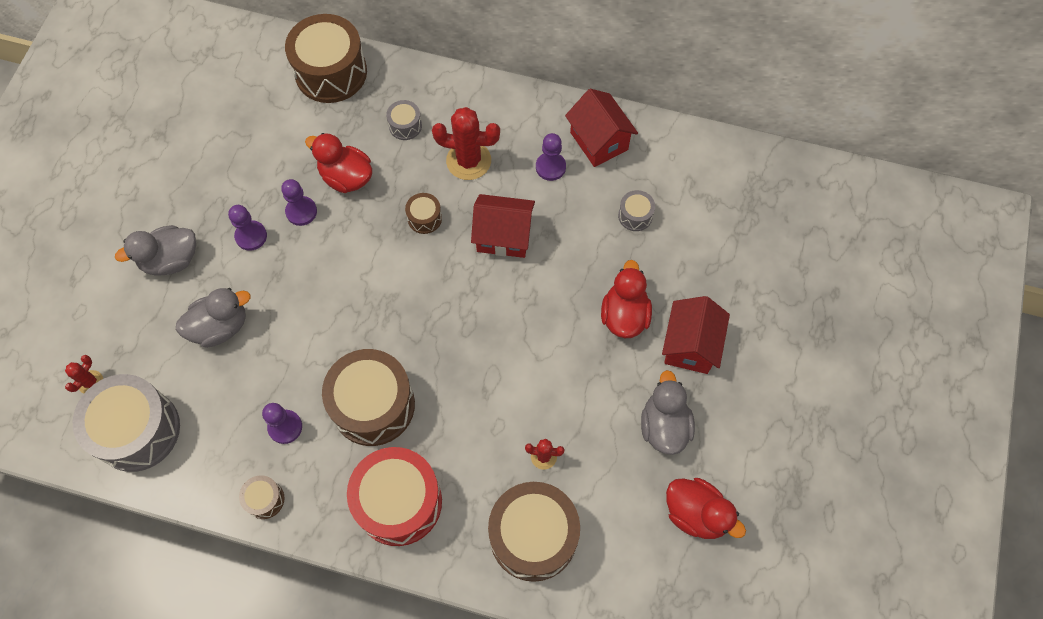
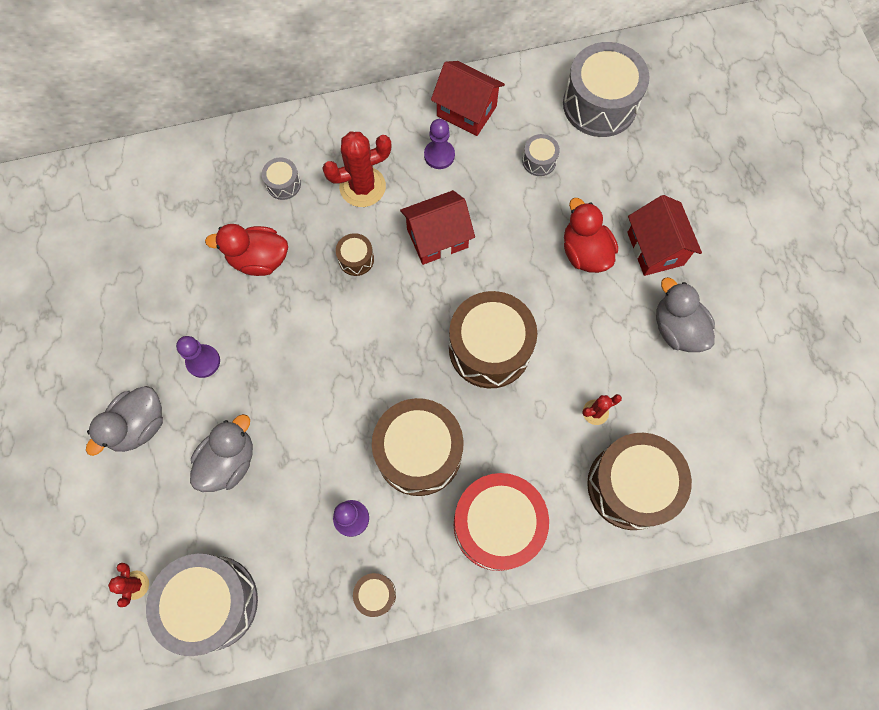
camera: 30 degrees left, 5 degrees up
purple pawn [281,179,317,226] -> none
brown drum [285,14,367,103] -> brown drum moved to [449,291,537,388]
red duck [666,478,746,539] -> none
none -> grey drum [563,42,650,137]

